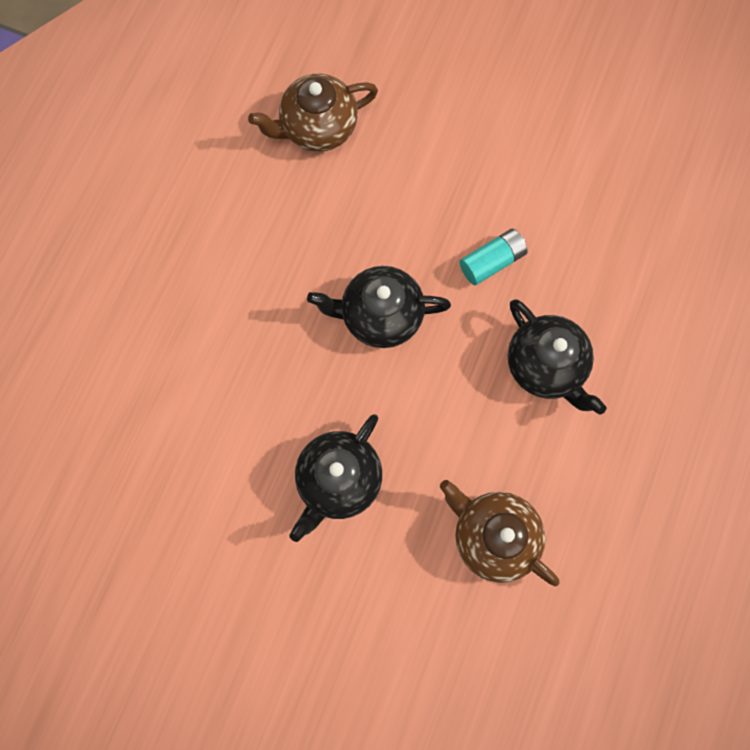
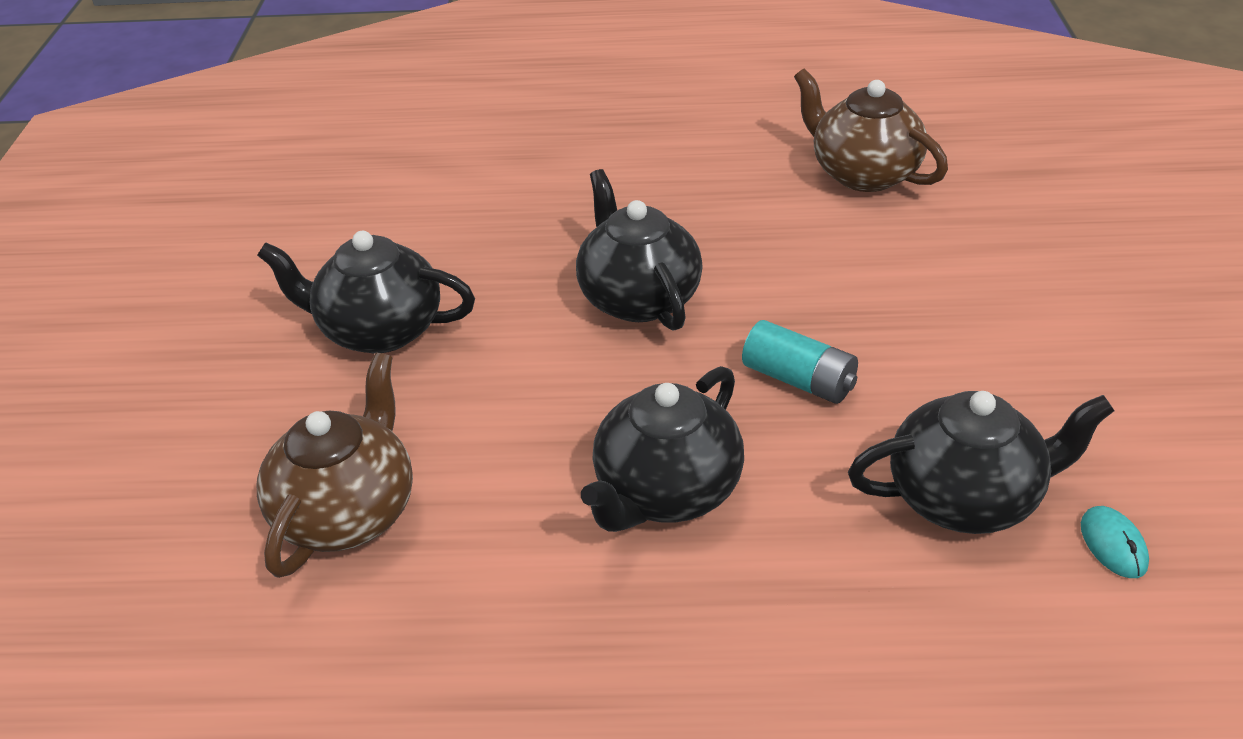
camera: 70 degrees right, 35 degrees down
none -> black teapot [848,391,1114,534]
none -> turquoise mouse [1081,506,1149,578]

